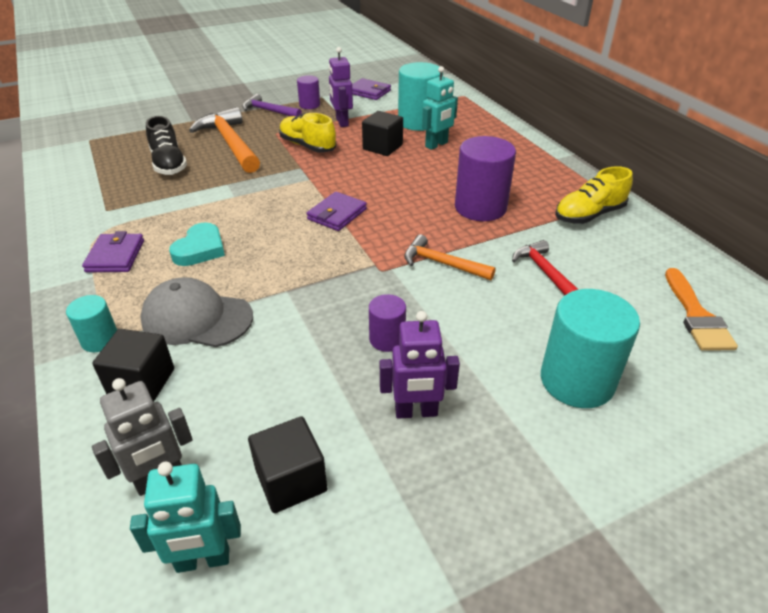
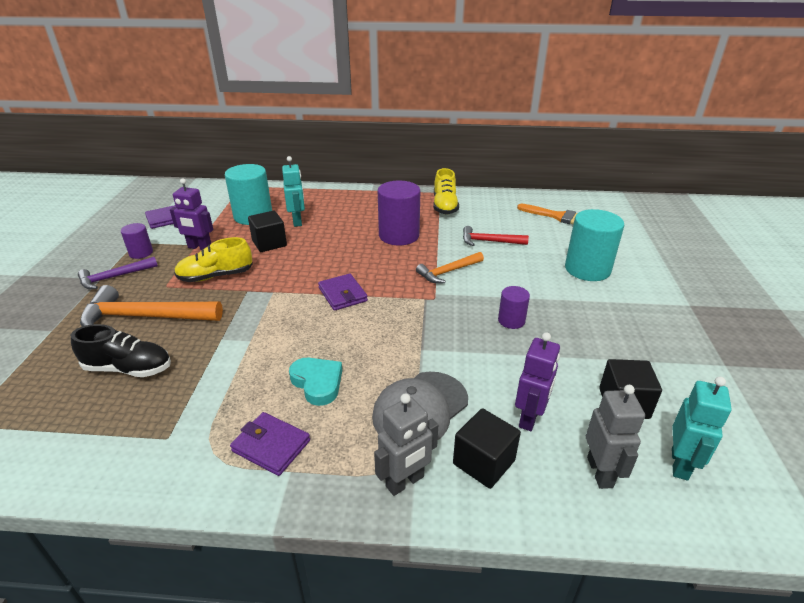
camera: 60 degrees left, 5 degrees down
turquoise cylinder [66,295,117,352] -> grey robot [374,393,438,496]
purple robot [380,311,460,419] -> purple robot moved to [515,332,560,431]

